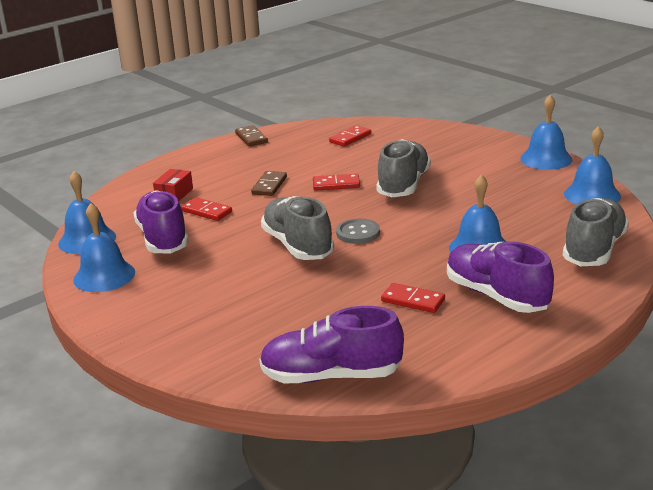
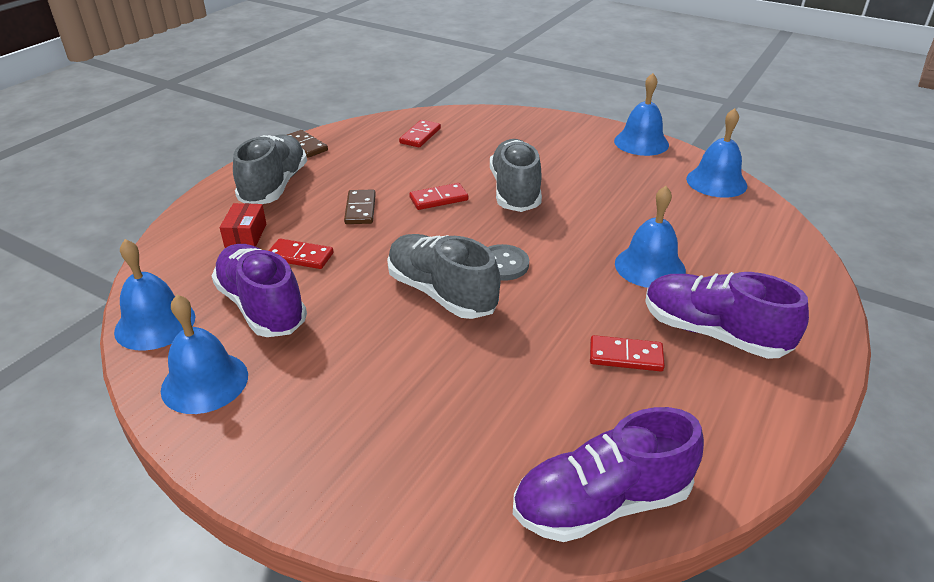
camera: 20 degrees left, 10 degrees up
grey shoe [563,198,629,266] -> grey shoe moved to [233,134,307,204]

